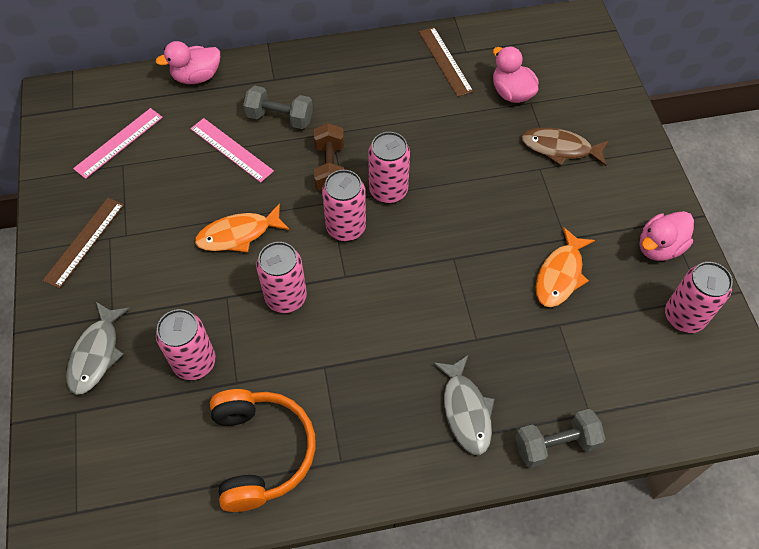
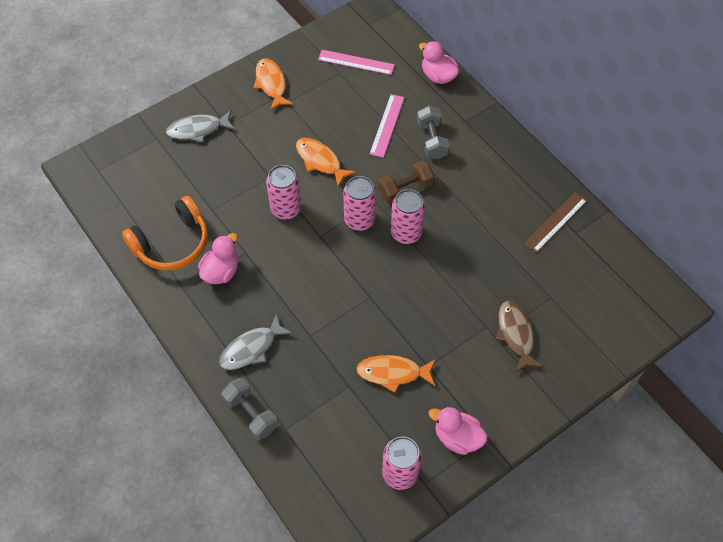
camera: 65 degrees right, 0 degrees up
brown ruler [43,198,124,289] -> orange fish [253,58,293,111]
pink can [156,309,216,380] -> none
pink duck [493,46,539,103] -> pink duck moved to [198,233,238,284]

